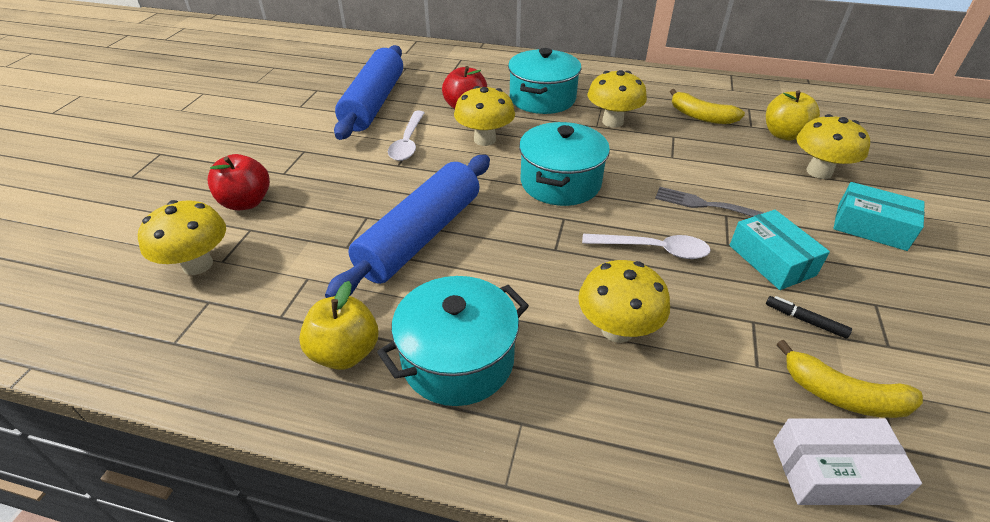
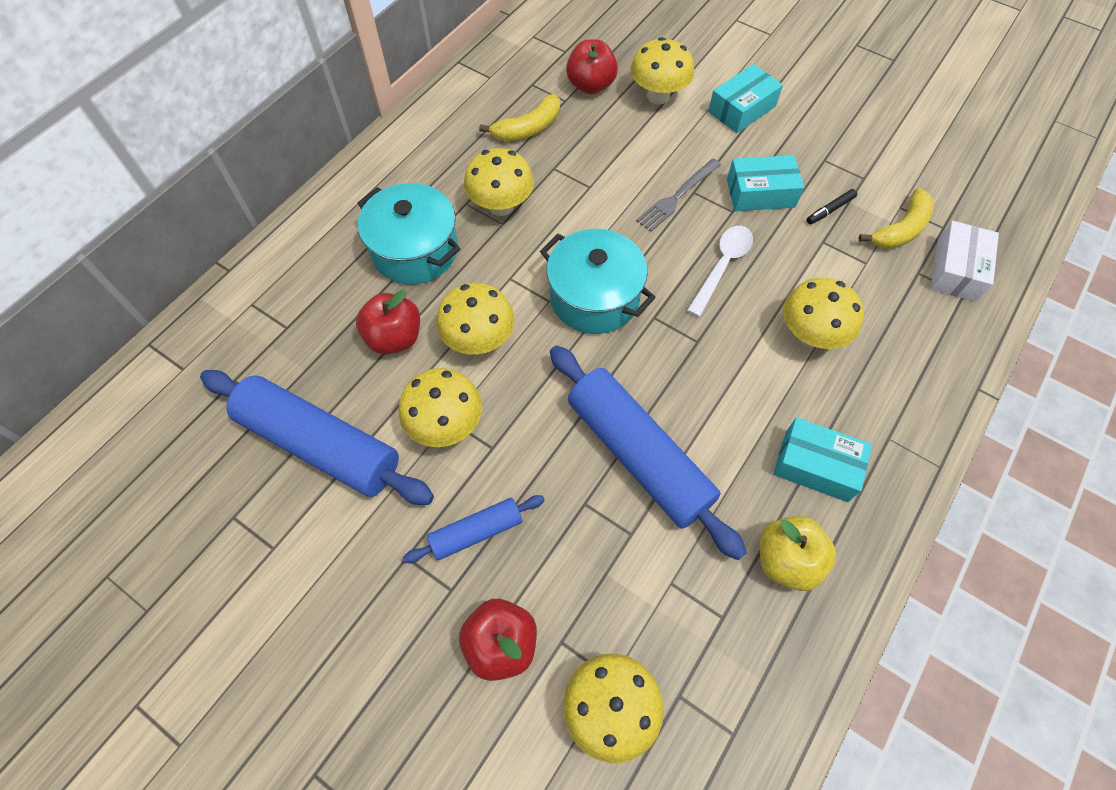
camera: 70 degrees left, 20 degrees up
turquoise pot [377,276,529,406] -> turquoise box [774,417,872,502]
white spoon [388,111,425,161] -> yellow mushroom [399,368,482,447]
yellow apple [766,90,820,140] -> red apple [566,39,618,94]
none -> blue rolling pin [403,495,545,563]

